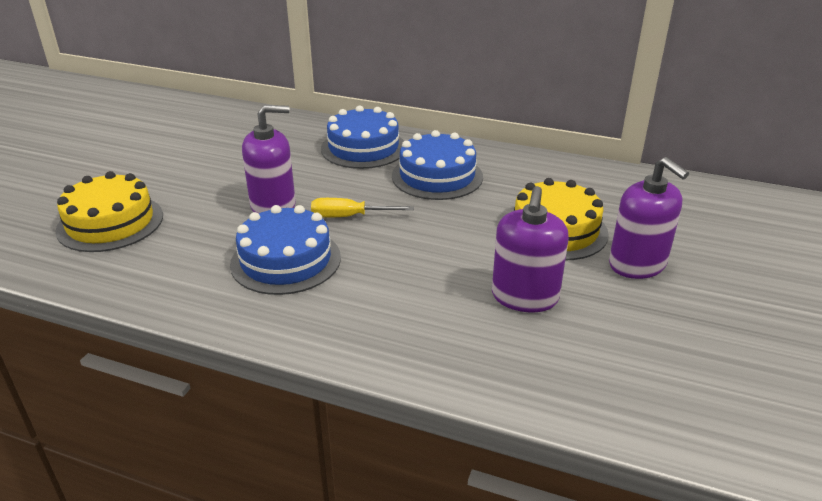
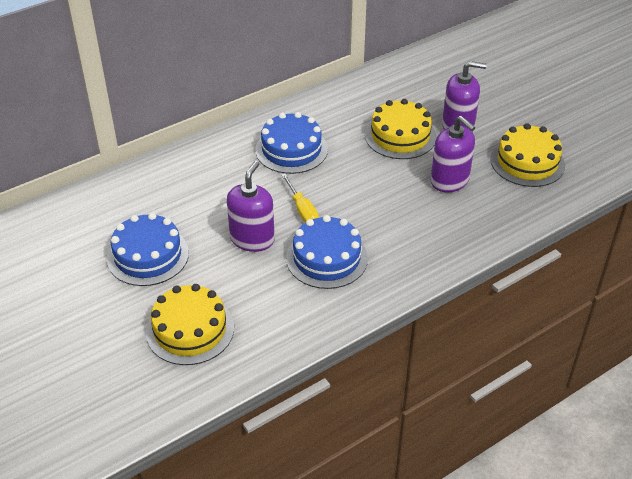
camera: 55 degrees left, 10 degrees up
yellow screwdriver [311,198,414,217] -> yellow screwdriver turned 60 degrees counterclockwise [281,173,319,223]
blue cake [321,105,404,169] -> blue cake moved to [107,213,189,286]
none -> yellow cake [491,123,565,187]

